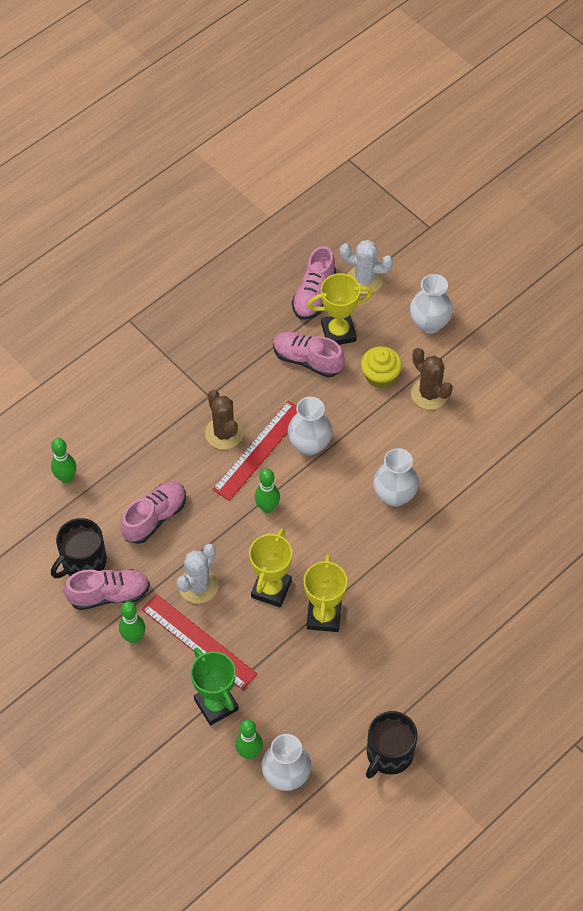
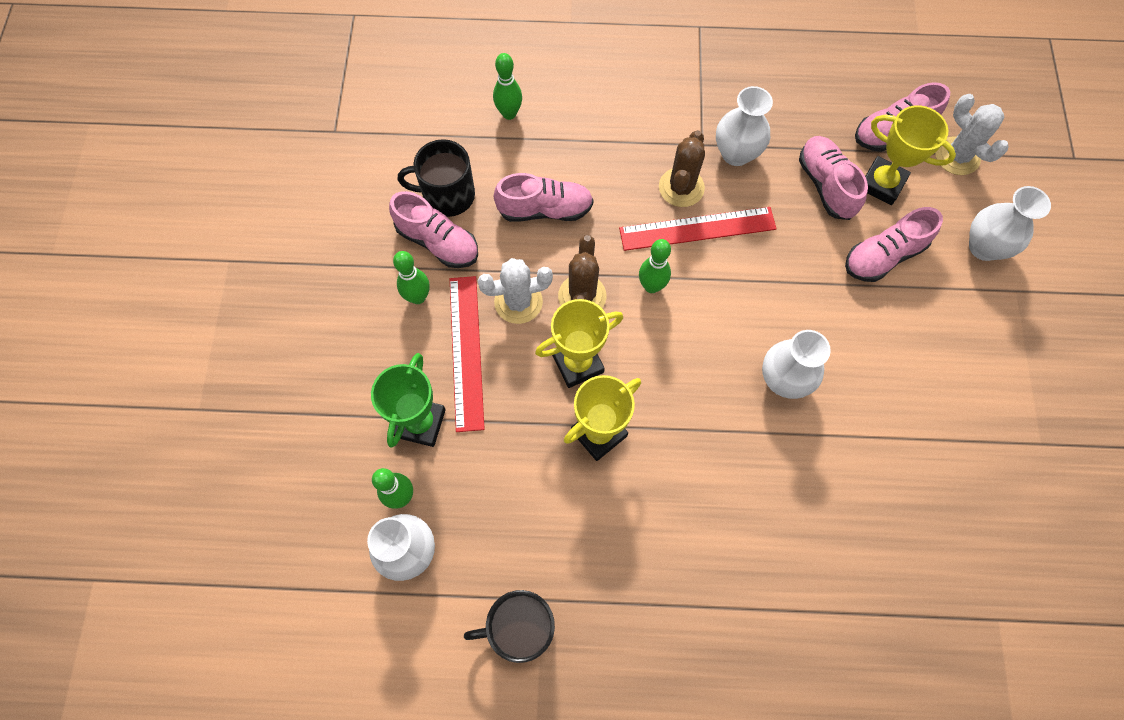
camera: 45 degrees right, 10 degrees up
white vase [288,397,333,456] -> white vase moved to [716,86,773,166]
yellow cupcake [361,346,402,388] -> pink shoe [845,207,943,282]
brown cactus [411,348,453,410] -> brown cactus moved to [558,235,606,308]

